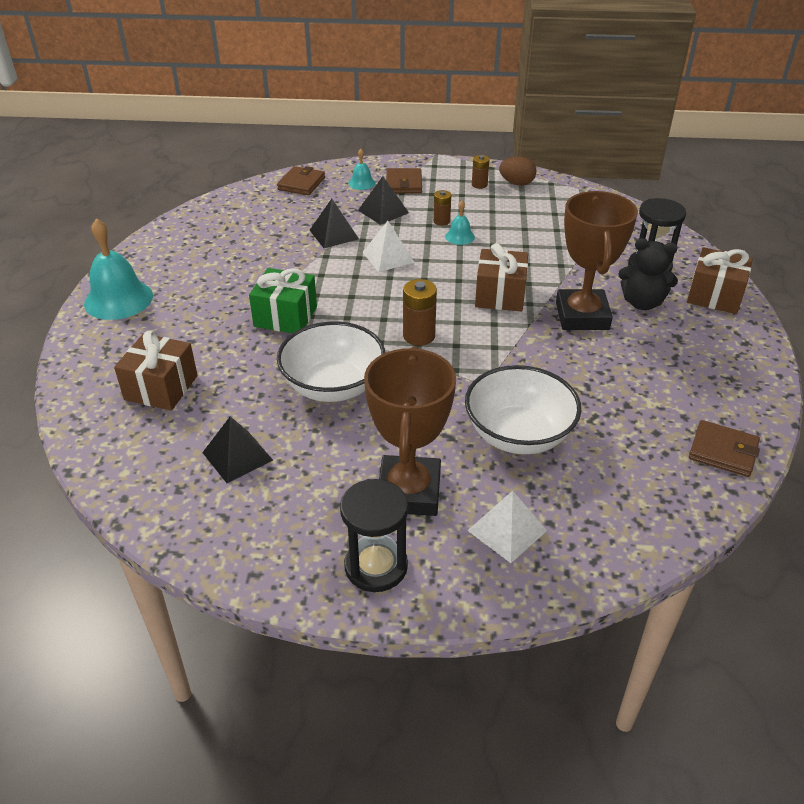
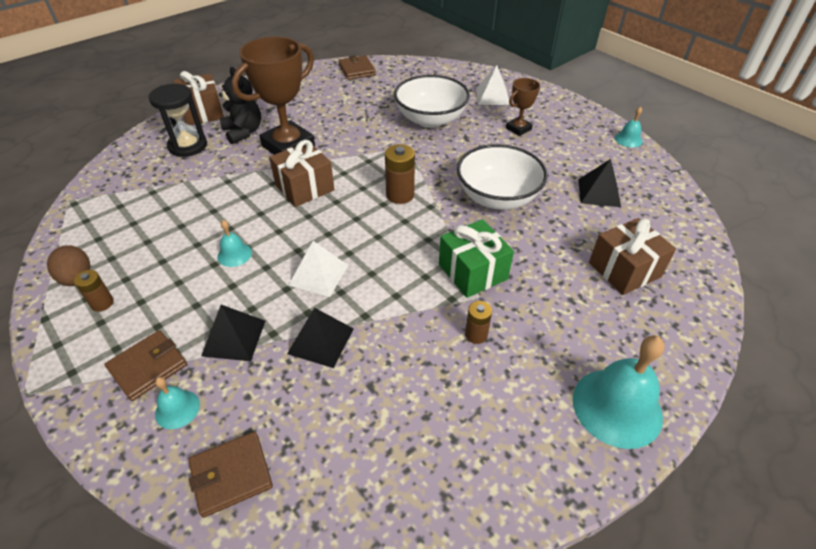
camera: 135 degrees left, 5 degrees up
black hourglass [340,479,408,592] -> none
brown trophy [364,346,456,516] -> brown trophy [506,78,540,136], size x0.51
brown battery [433,190,451,226] -> brown battery moved to [465,301,492,344]
none -> turquoise bell [615,106,643,148]

